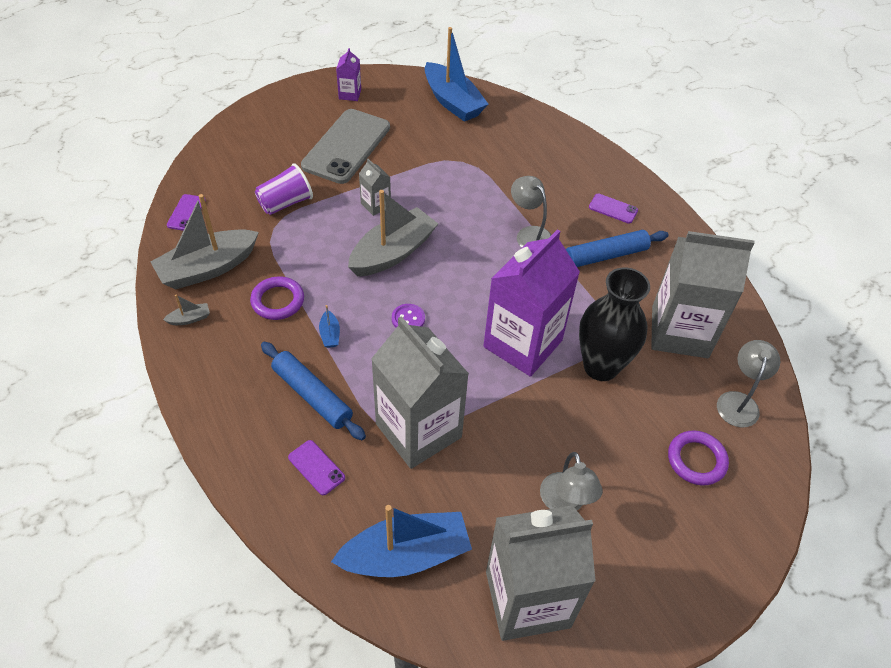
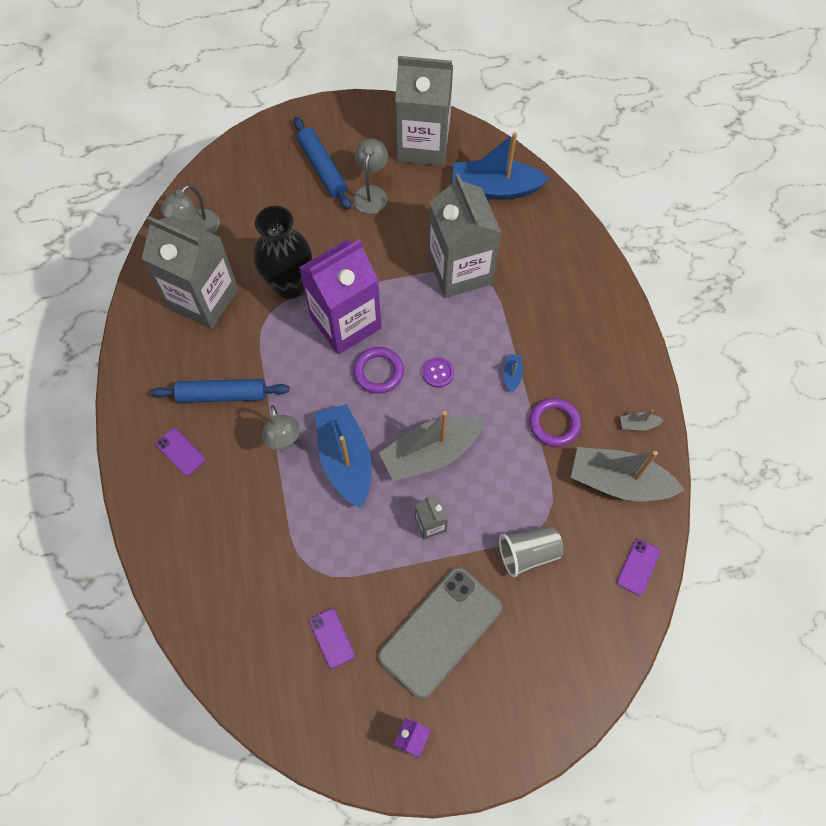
camera: 160 degrees left, 15 degrees up
grey boat [151,194,259,289] -> grey boat turned 150 degrees counterclockwise [571,447,684,501]
purple cup [255,163,313,215] -> grey cup [499,526,564,577]
blue rolling pin [261,342,366,440] -> blue rolling pin moved to [294,117,351,209]
purple phone [288,440,345,495] -> purple phone moved to [310,609,355,669]
blue boat [425,27,488,122] -> blue boat moved to [315,404,372,508]
purple ring [668,431,729,486] -> purple ring moved to [353,347,404,394]

